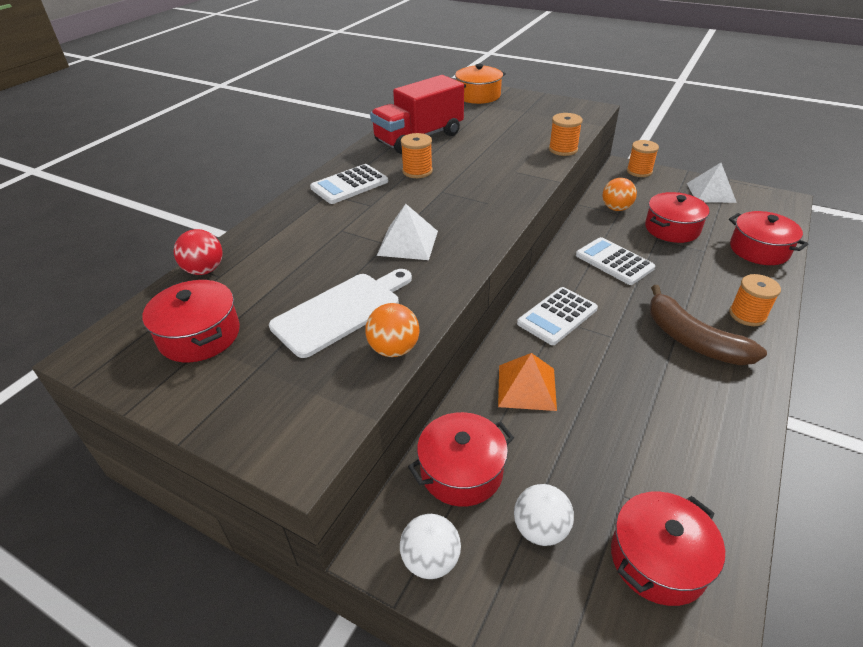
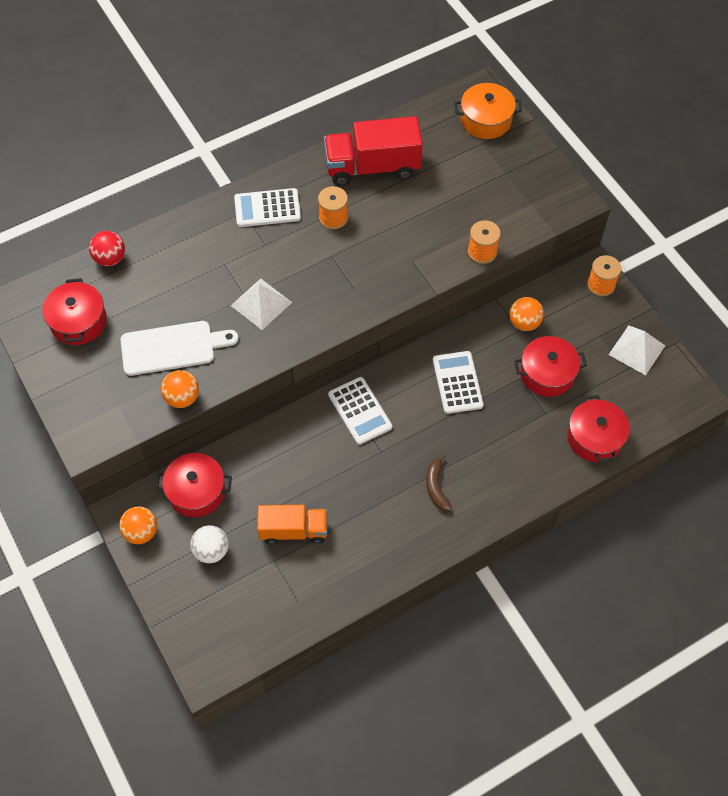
camera: 30 degrees right, 20 degrees up
white ball [400,514,461,579] -> orange ball [119,507,157,544]
orange pyramid [498,353,557,411] -> none
white calculator [517,287,598,345] -> white calculator turned 105 degrees counterclockwise [328,377,392,445]
red pot [611,491,725,606] -> none
brown banana [649,285,767,365] -> brown banana [426,454,452,511], size x0.55
orange spool [729,274,781,326] -> none
none -> orange truck [257,505,327,545]

